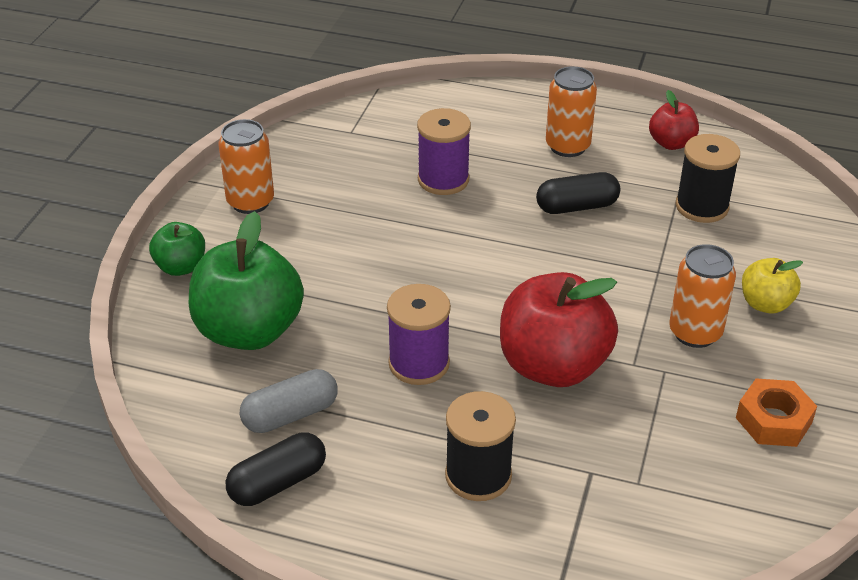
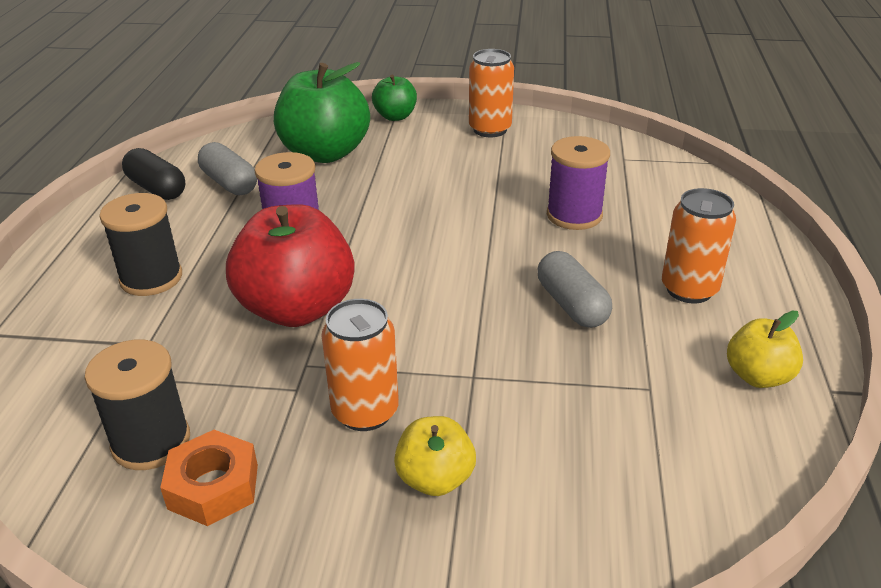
camera: 80 degrees right, 5 degrees down
black capsule [536,172,620,214] -> grey capsule [537,251,612,328]
red apple [649,90,699,150] -> yellow apple [727,311,803,388]
black spool [676,134,740,223] -> black spool moved to [84,340,190,470]

